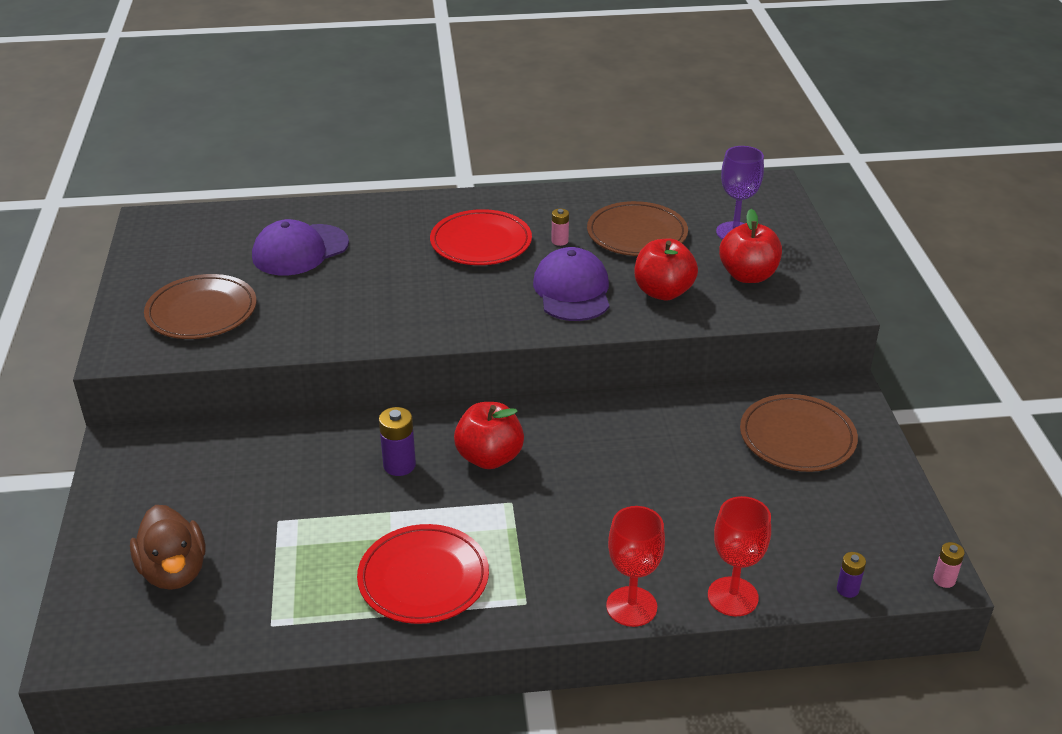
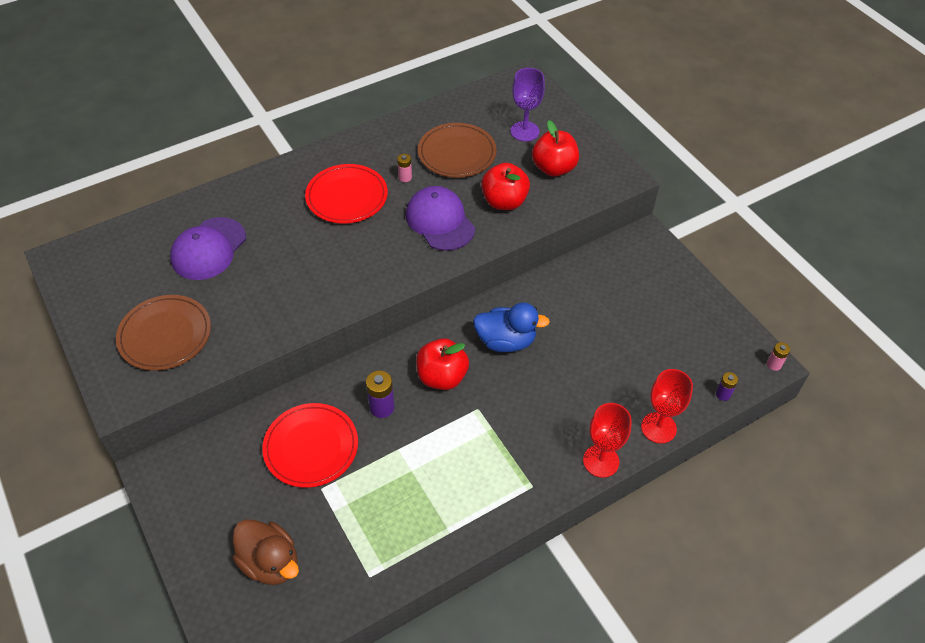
camera: 25 degrees left, 15 degrees up
red plate [357,524,489,624] -> red plate moved to [262,403,358,488]
brown plate [740,394,858,472] -> none
none -> blue duck [473,302,550,352]

